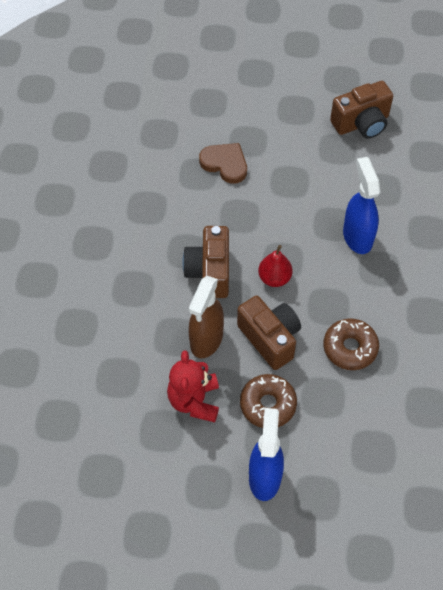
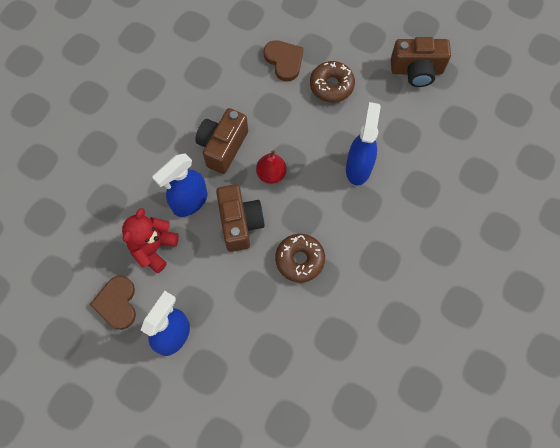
camera: 25 degrees right, 10 degrees up
brown spray bottle [189,276,224,358] -> blue spray bottle [152,154,207,217]
brown donut [240,374,297,428] -> brown donut moved to [310,61,355,102]
none -> brown heart [90,276,136,330]

